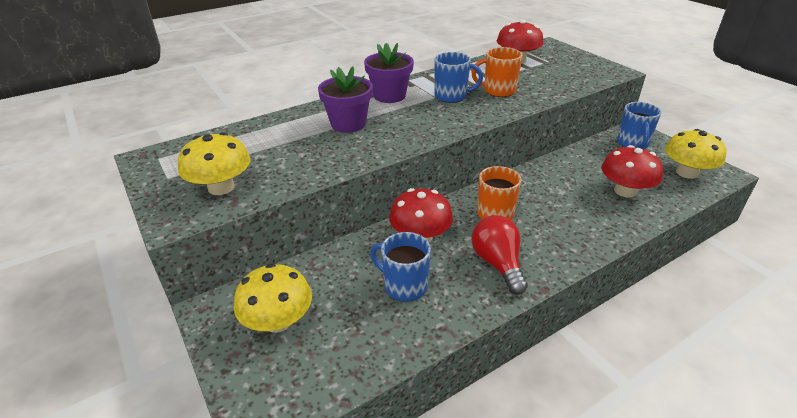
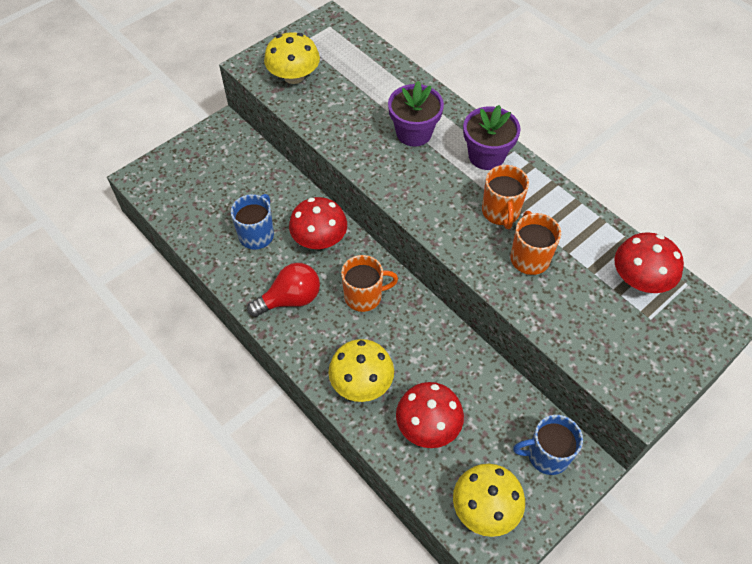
camera: 80 degrees right, 20 degrees up
yellow mushroom [234,263,312,333] -> yellow mushroom moved to [328,339,394,402]
blue mug [434,52,483,103] -> orange mug [482,165,529,229]

